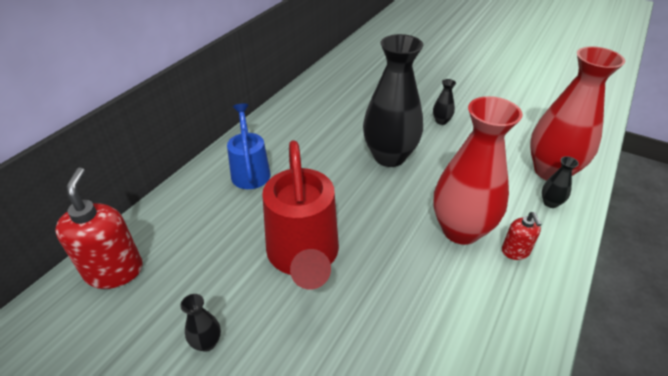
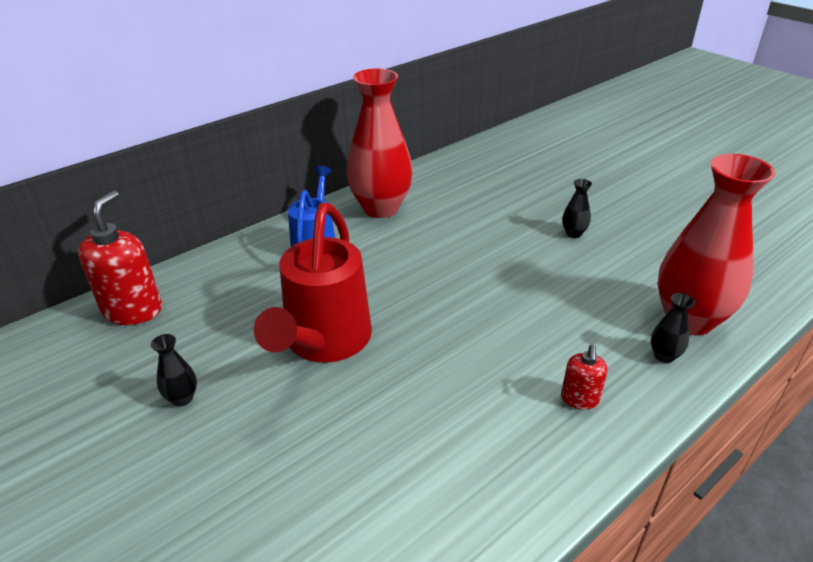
camera: 20 degrees right, 5 degrees down
black vase [363,34,423,167] -> none
red vase [433,96,523,245] -> red vase moved to [346,68,413,218]

